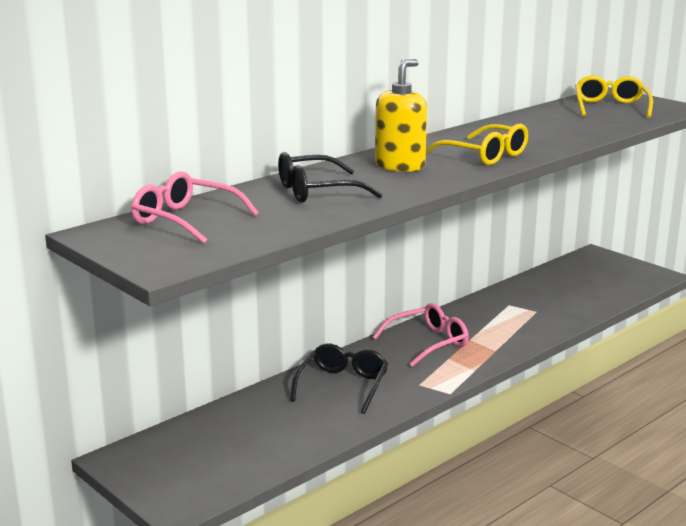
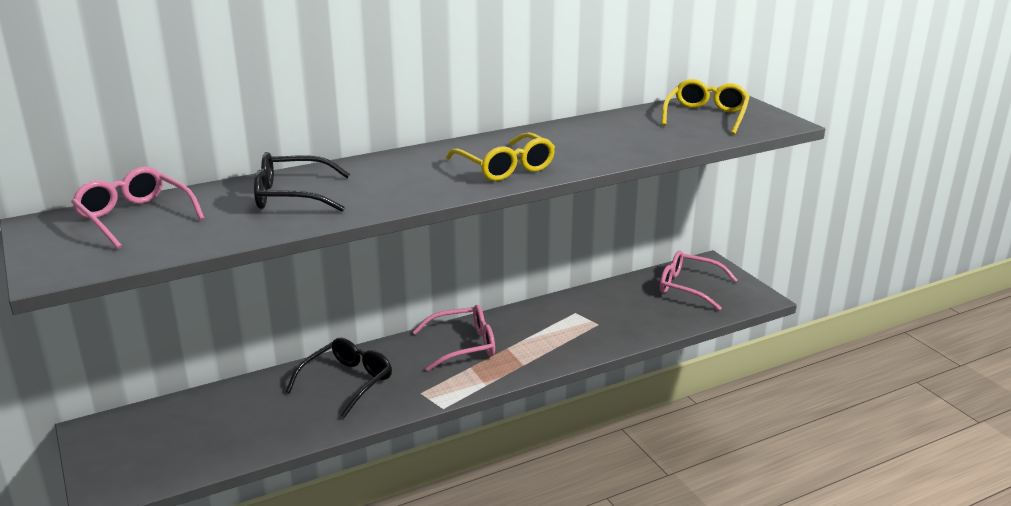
camera: 15 degrees right, 5 degrees up
yellow soap dispenser [375,59,427,172] -> none
none -> pink glasses [660,250,737,311]

